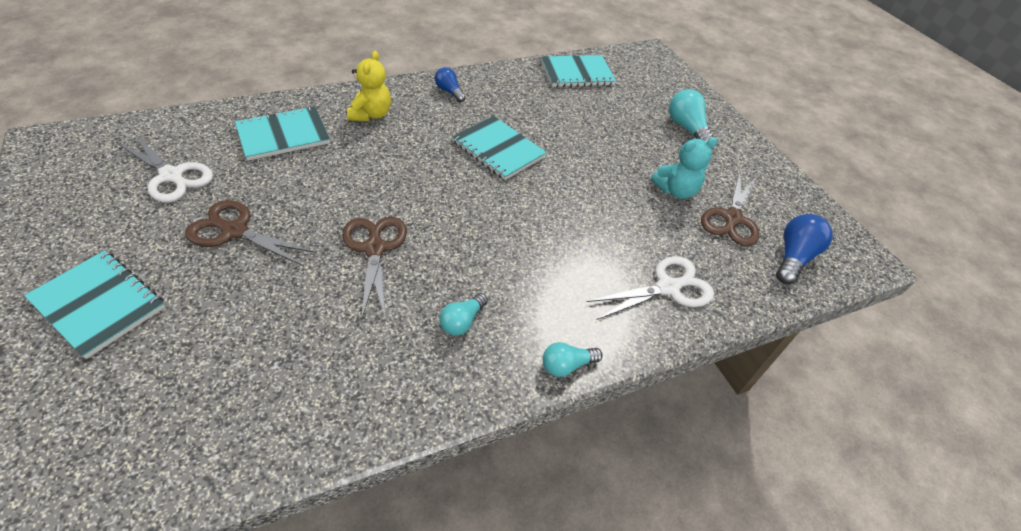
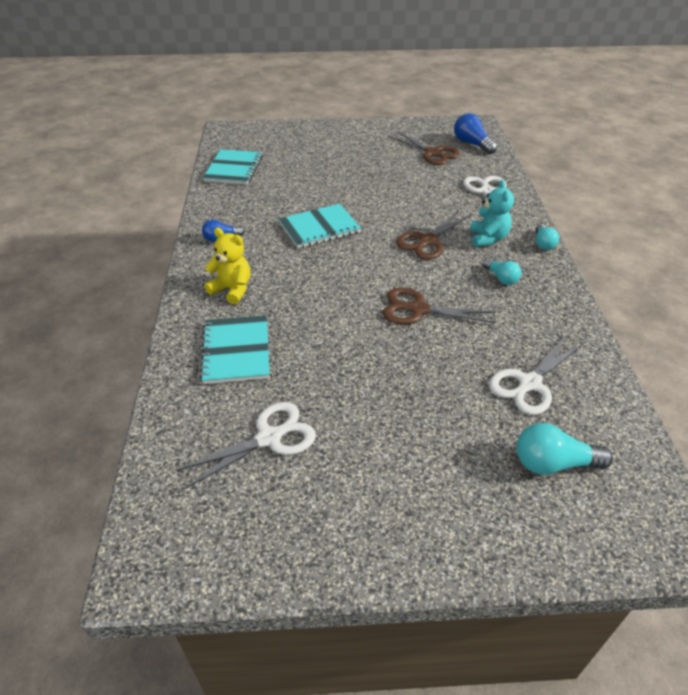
camera: 65 degrees left, 5 degrees down
turquoise notebook [24,250,165,359] -> none
brown scissors [185,200,317,266] -> brown scissors moved to [396,210,471,260]
turquoise teddy bear [651,137,718,199] -> turquoise teddy bear moved to [470,180,514,247]
turquoise light bulb [669,89,713,142] -> turquoise light bulb moved to [517,423,613,475]
none -> white scissors [489,337,583,415]

